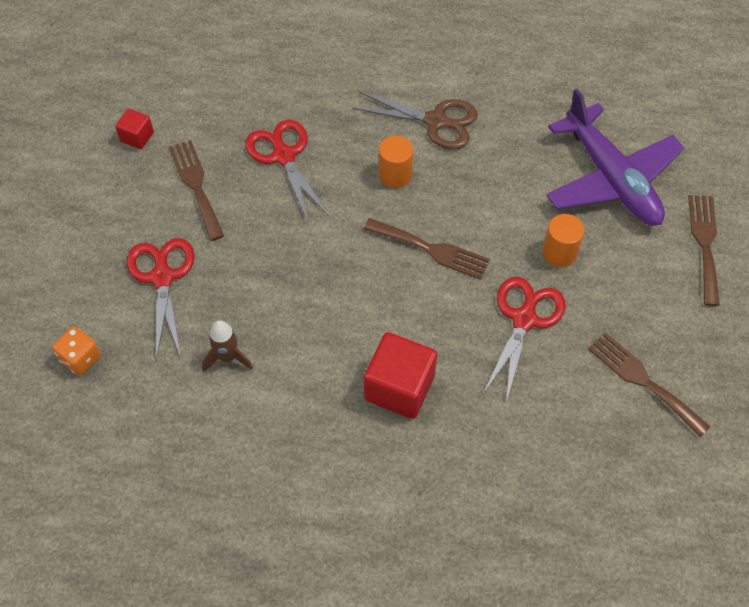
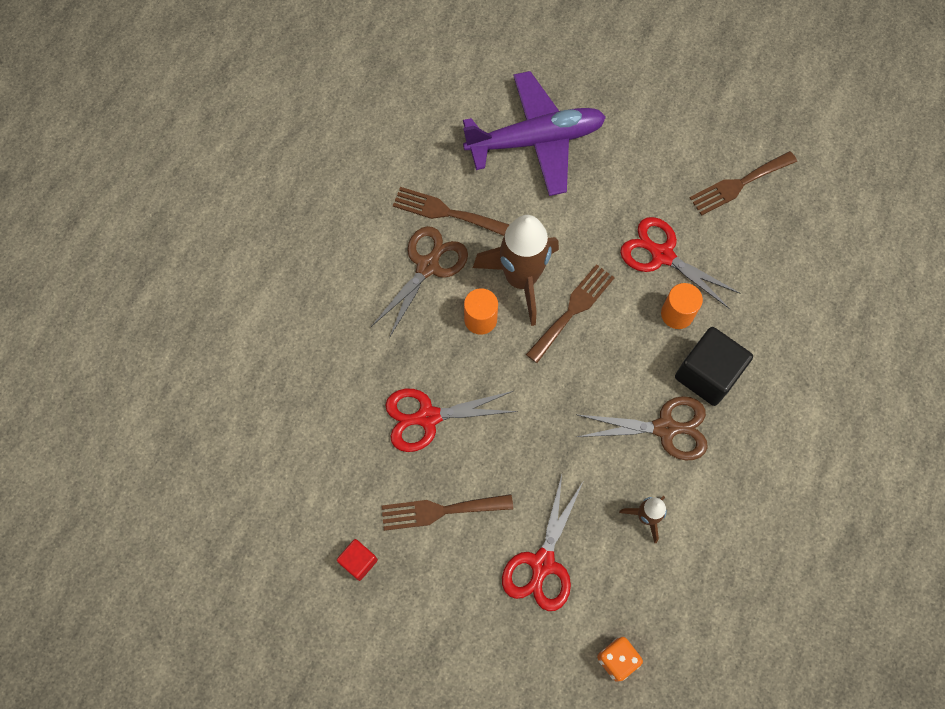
camera: 75 degrees left, 10 degrees up
red scissors [127,238,195,360] -> red scissors turned 75 degrees counterclockwise [502,475,583,611]
red cube [364,332,437,419] -> black cube [675,327,753,406]
orange cylinder [542,214,585,267] -> orange cylinder moved to [661,283,703,329]
brown fork [688,195,720,306] -> brown fork moved to [393,187,510,236]
none -> brown rocket [473,215,559,326]
none -> brown scissors [577,396,708,460]

